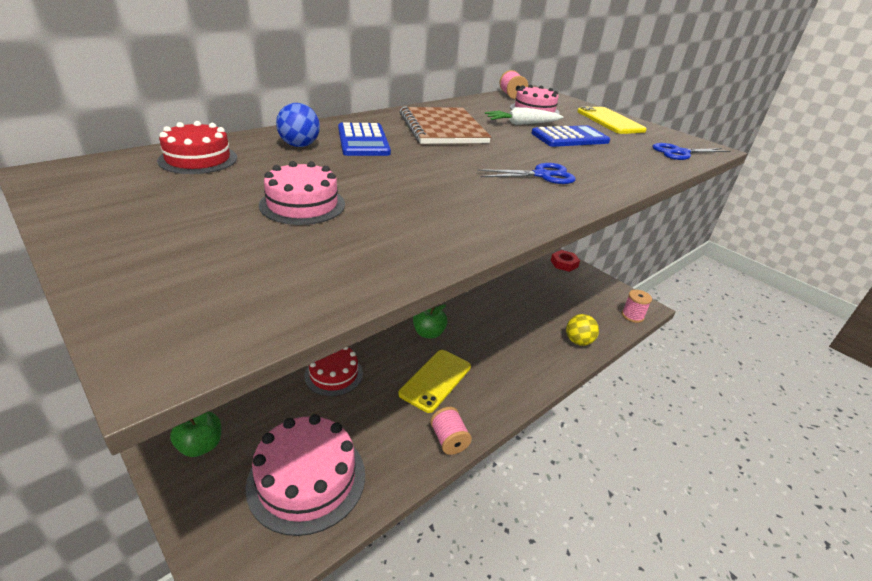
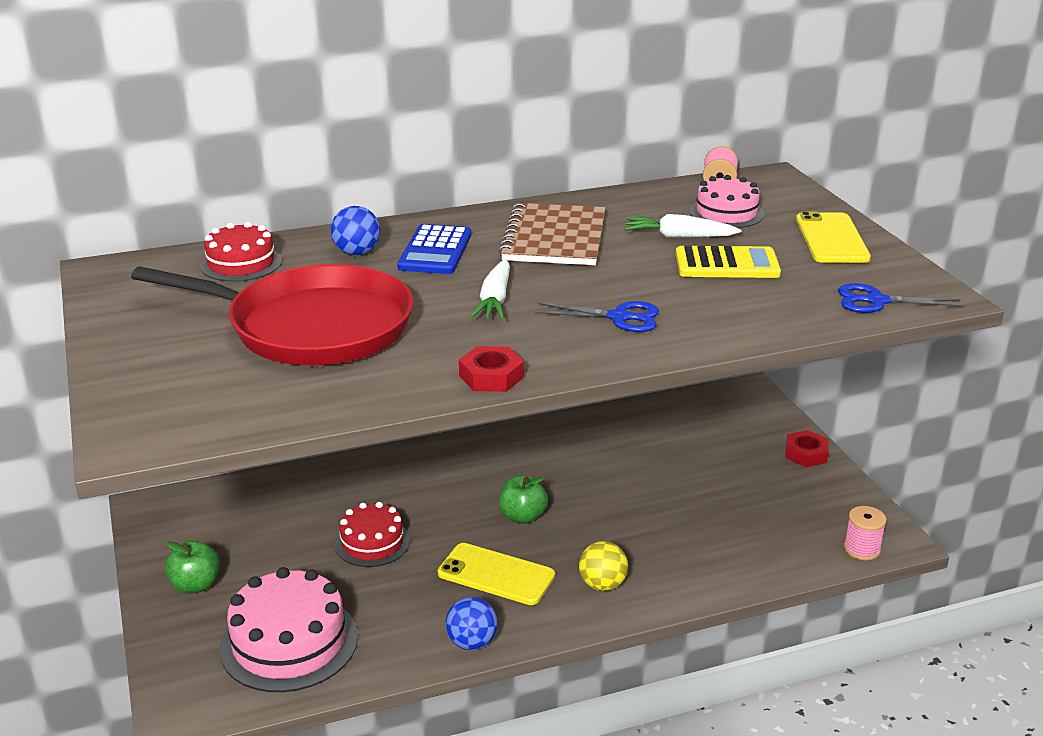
camera: 25 degrees right, 5 degrees down
pink cake [259,161,345,225] -> red pan [131,264,414,365]
yellow phone [398,350,471,413] -> yellow phone turned 60 degrees clockwise [438,543,555,605]
pink spool [430,407,472,455] -> blue ball [445,597,498,650]
blue calculator [531,125,610,147] -> yellow calculator [676,246,781,278]
yellow ball [566,314,599,346] -> yellow ball moved to [579,541,628,591]
none -> red nut [459,346,524,392]
none -> white carrot [471,259,510,319]

